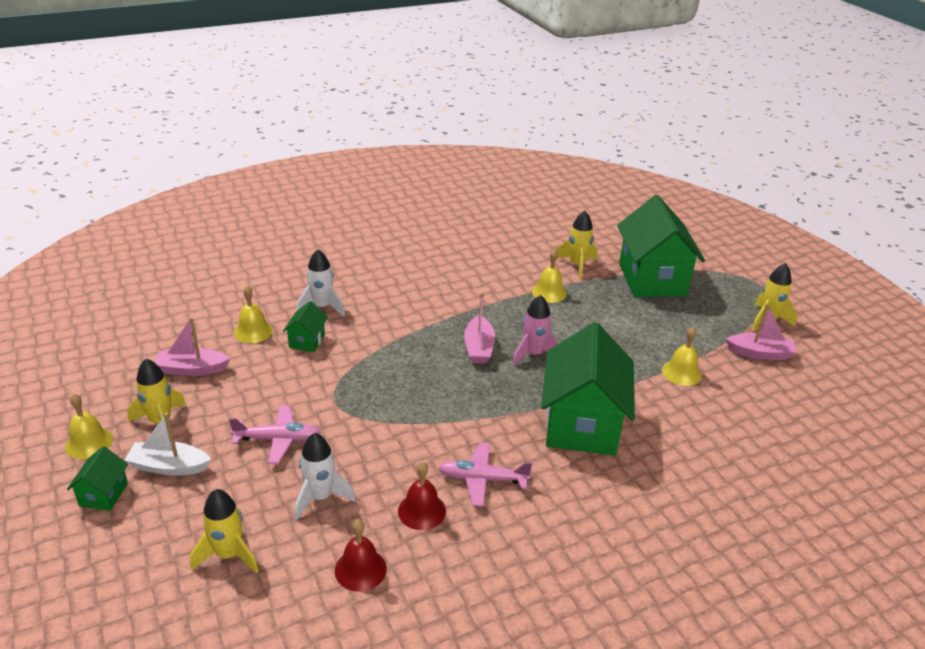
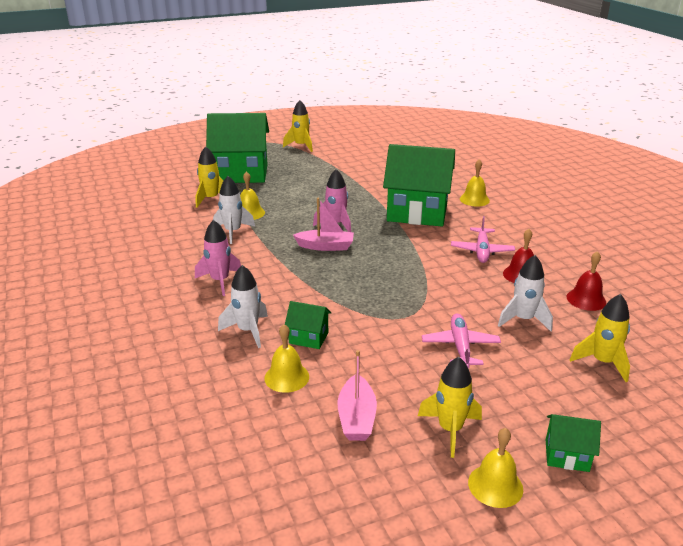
camera: 85 degrees left, 5 degrees down
white boat [125,413,211,476] -> none
yellow bell [662,327,702,386] -> yellow bell moved to [460,159,490,206]
pink boat [726,303,797,360] -> none
none -> pink rocket [195,220,241,296]
none -> white rocket [213,176,255,244]

